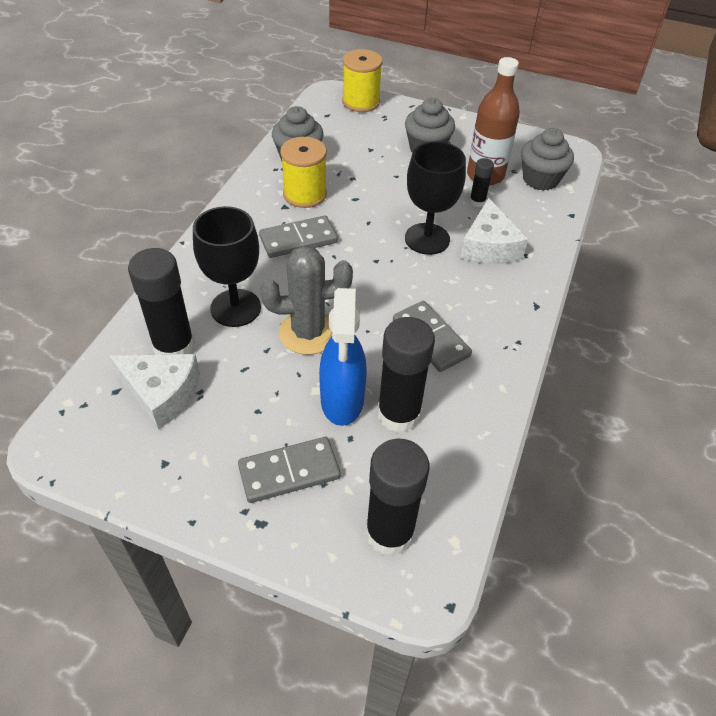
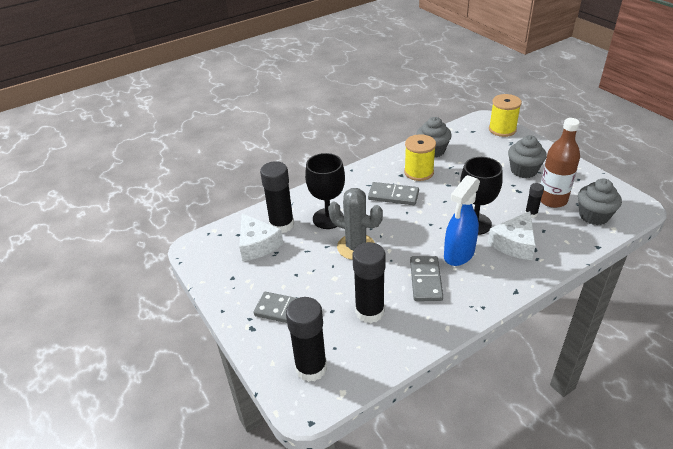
camera: 40 degrees right, 10 degrees down
blue spray bottle [319,288,367,426] -> blue spray bottle moved to [444,175,480,266]

